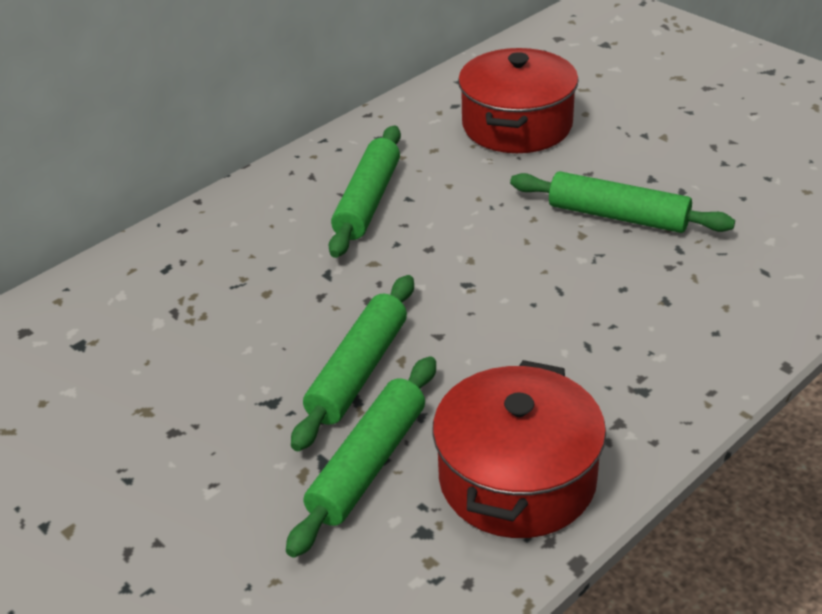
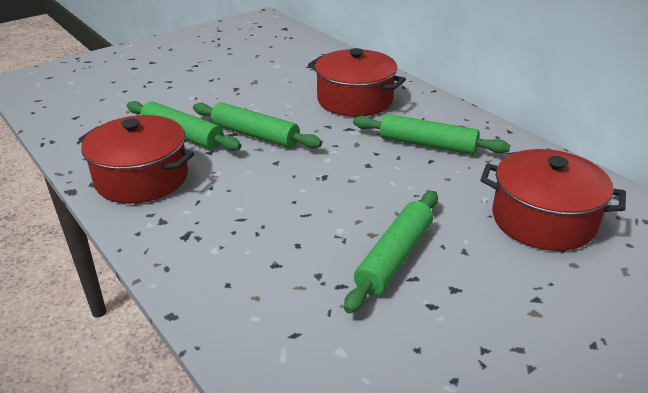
camera: 95 degrees right, 5 degrees down
none -> red pot [308,48,406,117]

